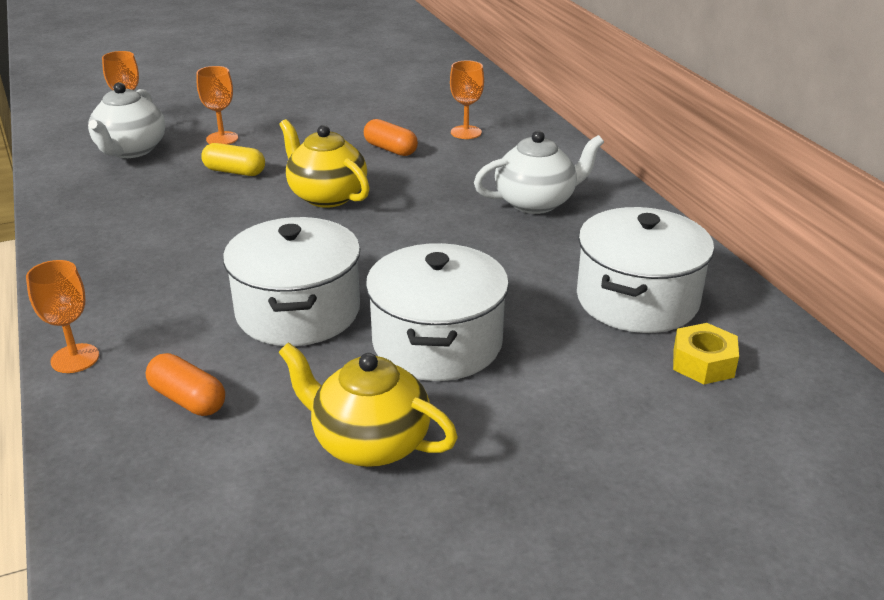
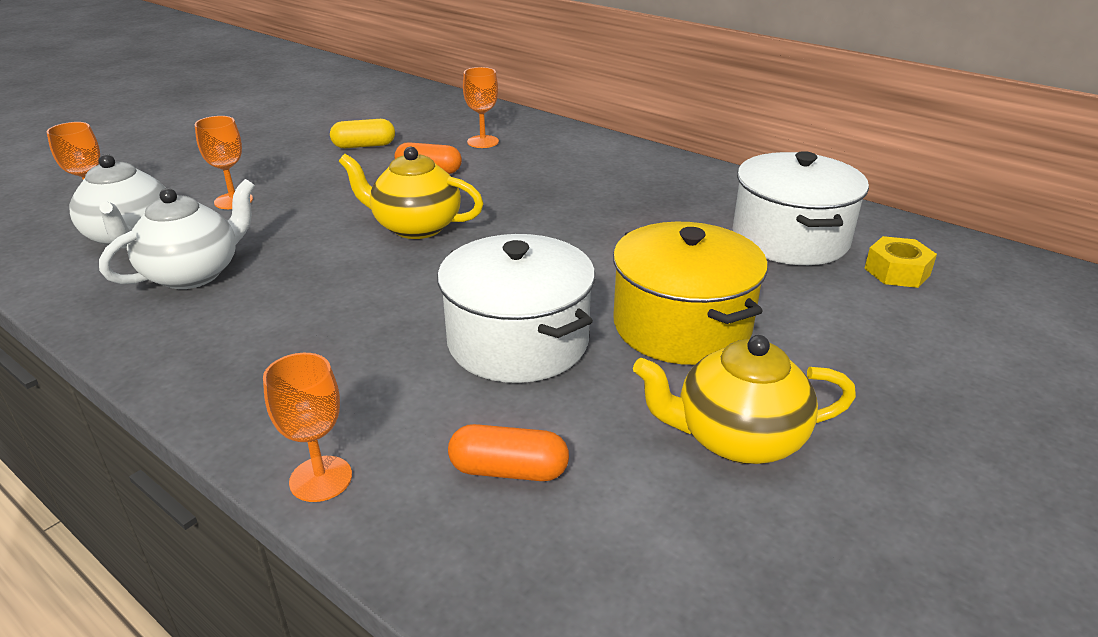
camera: 30 degrees left, 0 degrees up
yellow capsule [201,143,265,176] -> yellow capsule moved to [330,119,395,148]
white pot [366,243,509,381] -> yellow pot [613,222,768,365]
white teapot [474,130,604,214] -> white teapot moved to [99,179,255,289]

